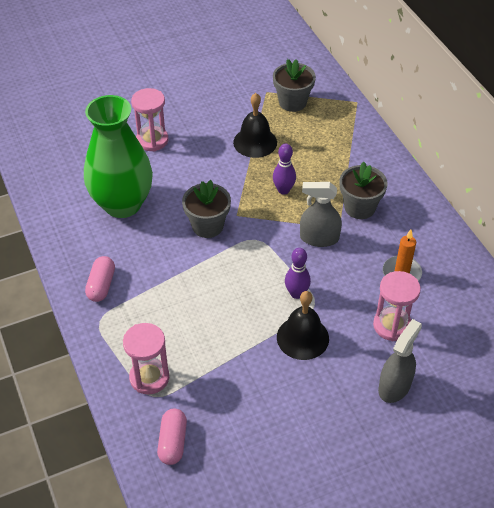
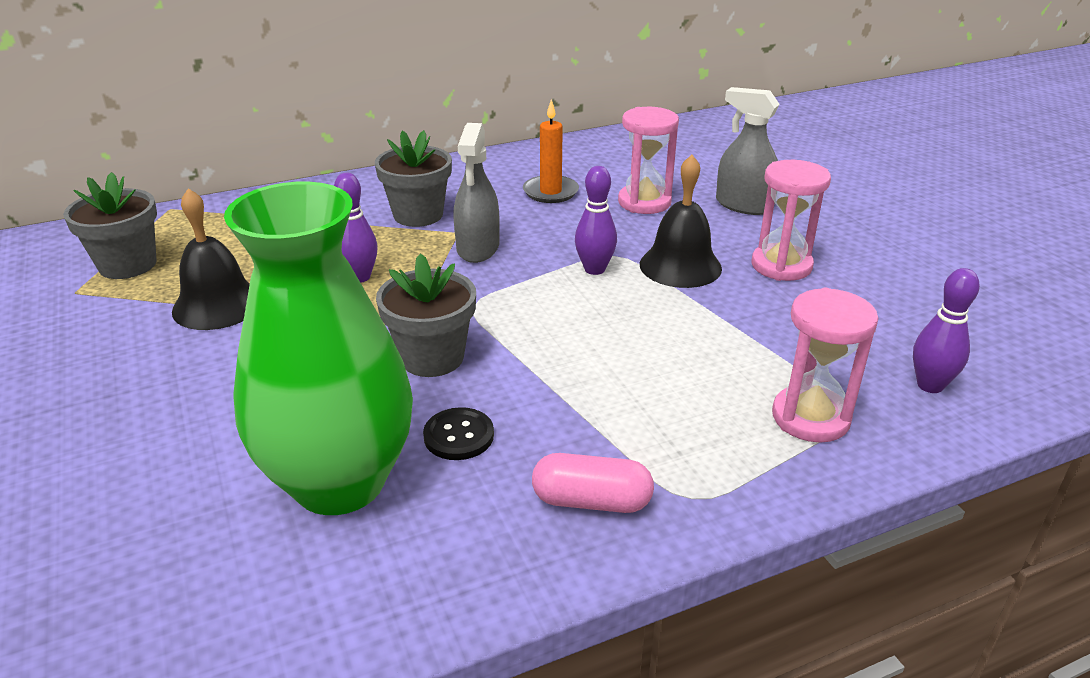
camera: 90 degrees left, 15 degrees down
pink hourglass [131,88,168,151] -> pink hourglass moved to [752,160,831,281]
pink capsule [157,408,187,465] -> purple bowling pin [913,268,980,393]
none -> black button [423,407,494,460]

